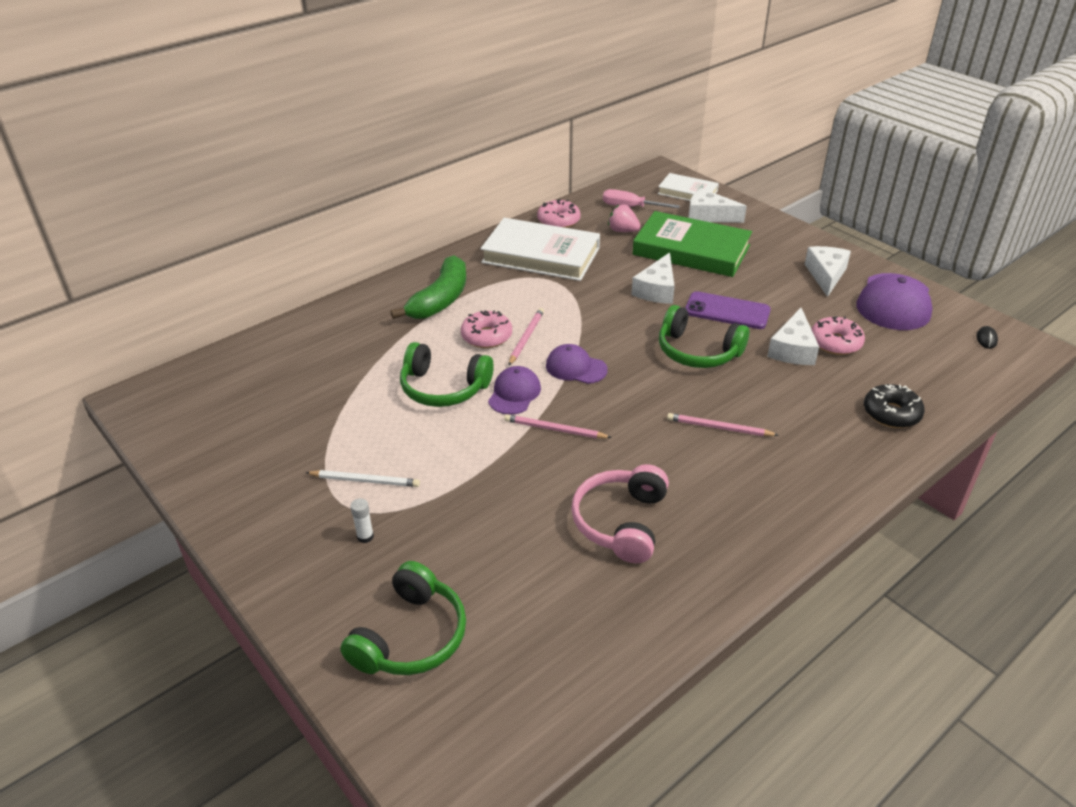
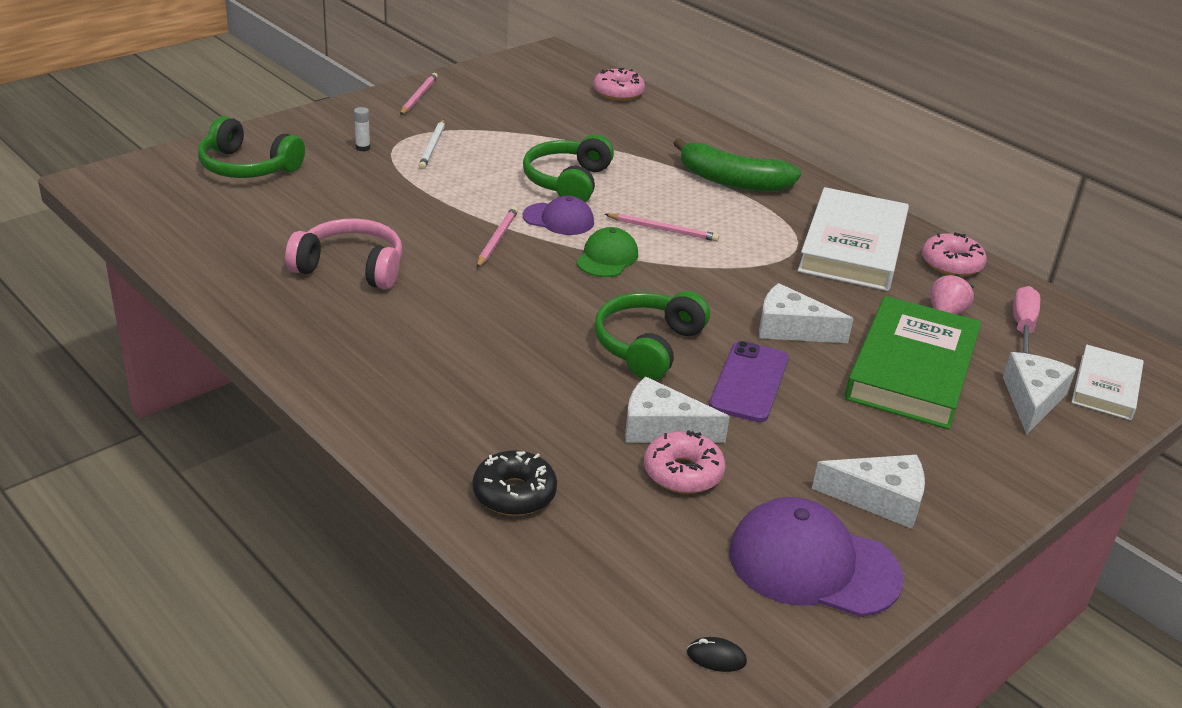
camera: 85 degrees right, 5 degrees down
pink donut [461,310,512,348] -> pink donut moved to [593,68,645,101]
purple cap [546,344,608,384] -> green cap [576,227,638,277]
pink pencil [667,413,778,436] -> pink pencil moved to [400,73,438,115]

